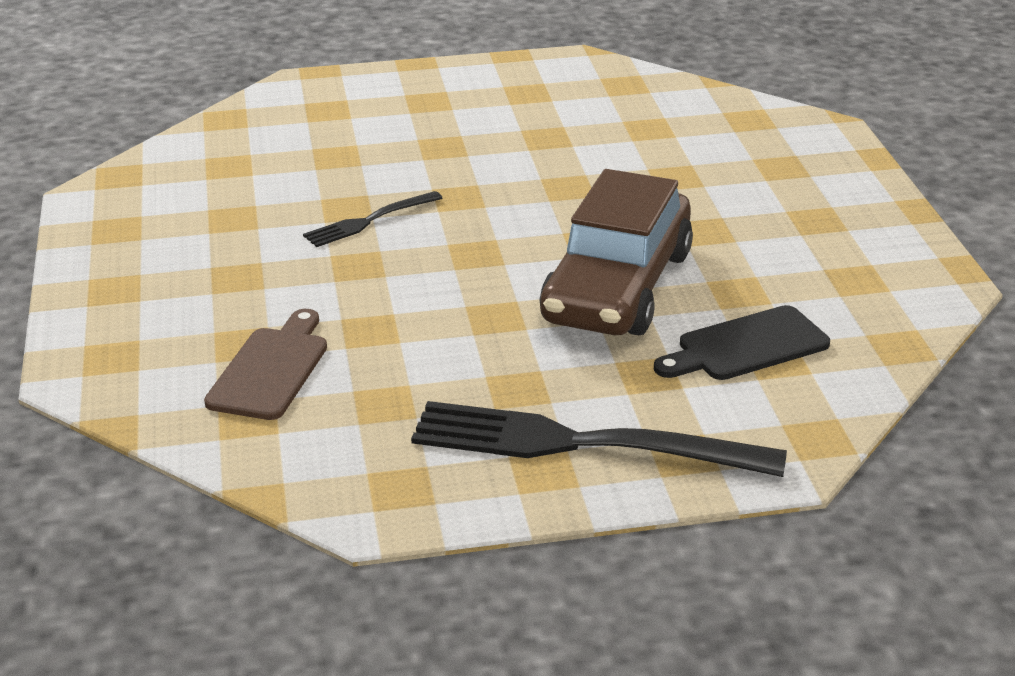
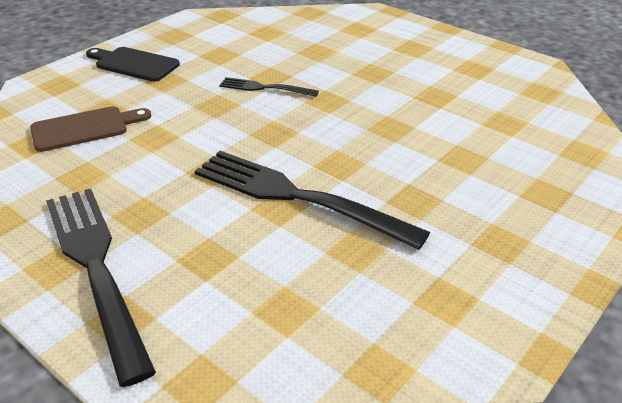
camera: 50 degrees right, 5 degrees up
brown car [539,169,693,335] -> black fork [195,151,430,250]
black cutting board [654,305,830,380] -> black cutting board moved to [86,47,180,82]

